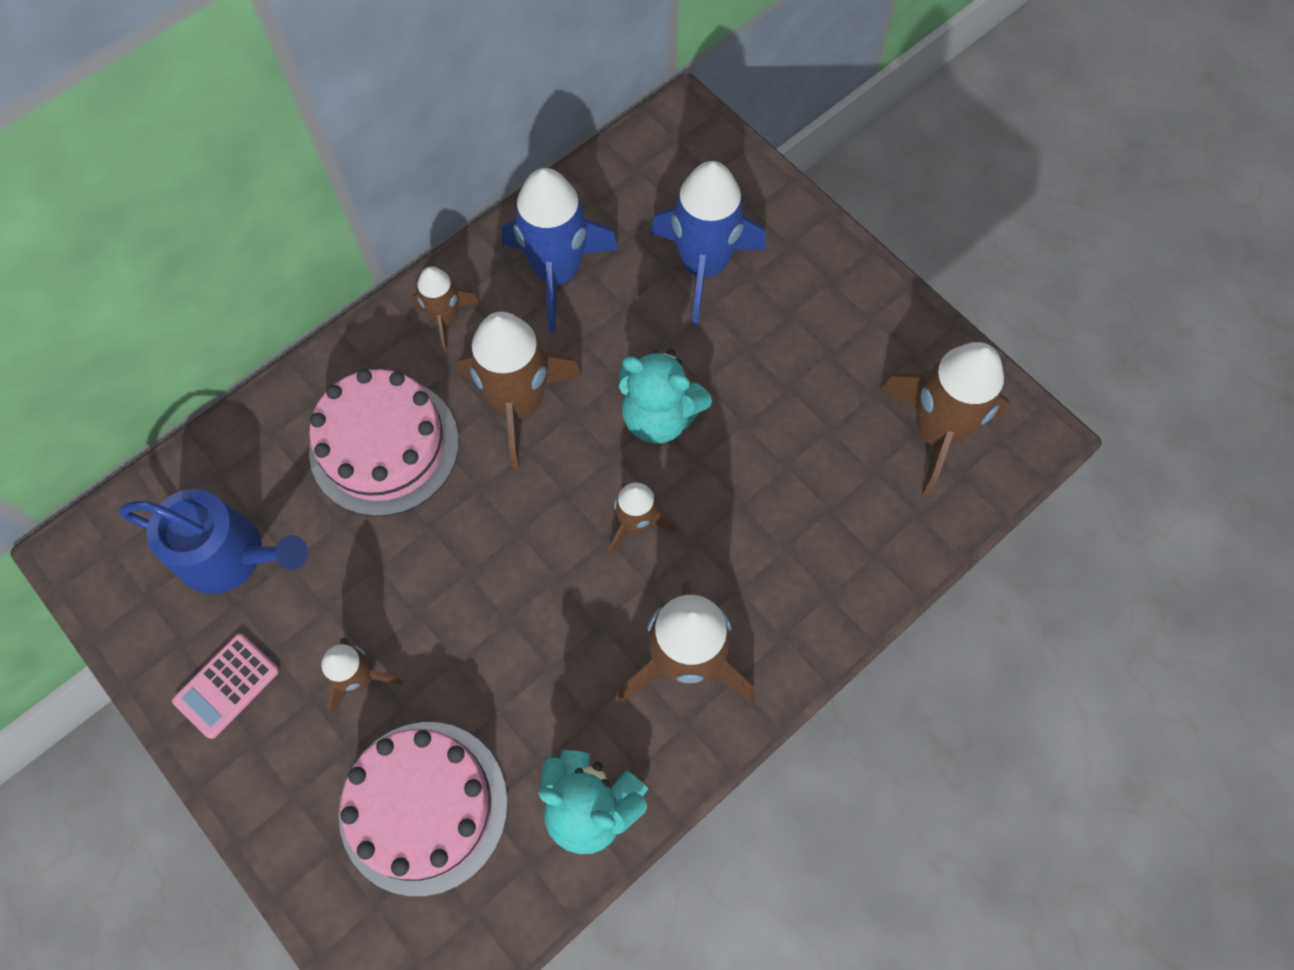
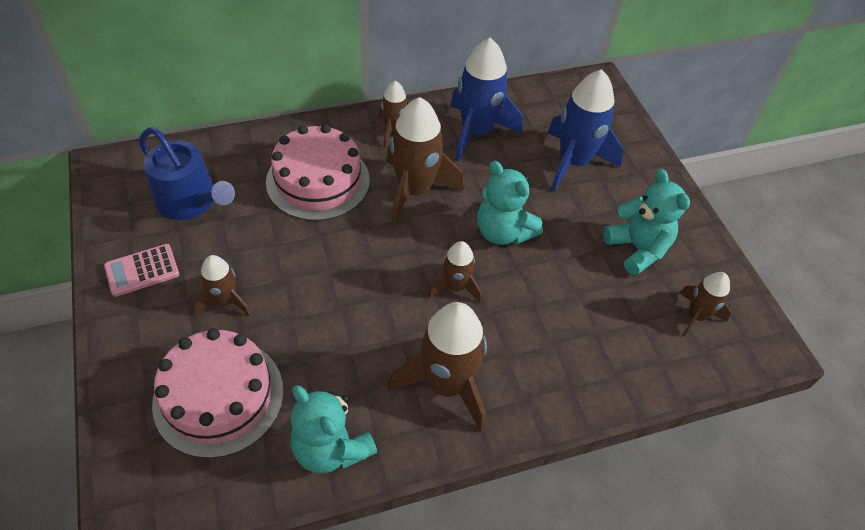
camera: 20 degrees right, 15 degrees down
brown rocket [880,342,1010,496] -> brown rocket [680,272,731,337], size x0.56
none -> turquoise teddy bear [603,169,690,276]

